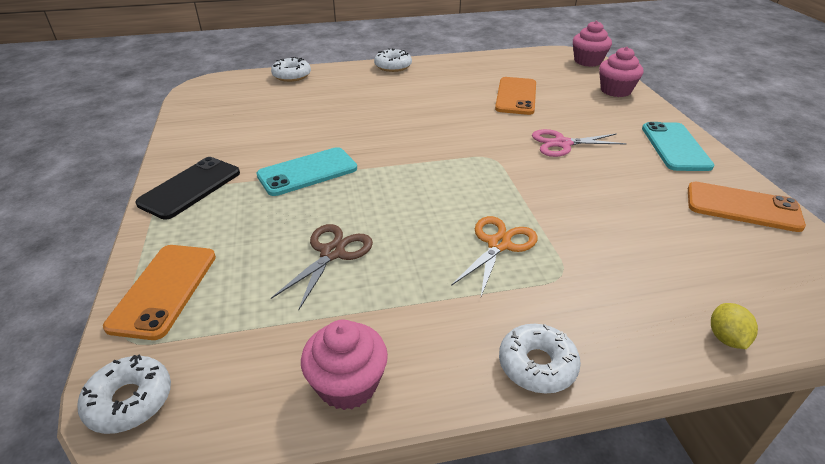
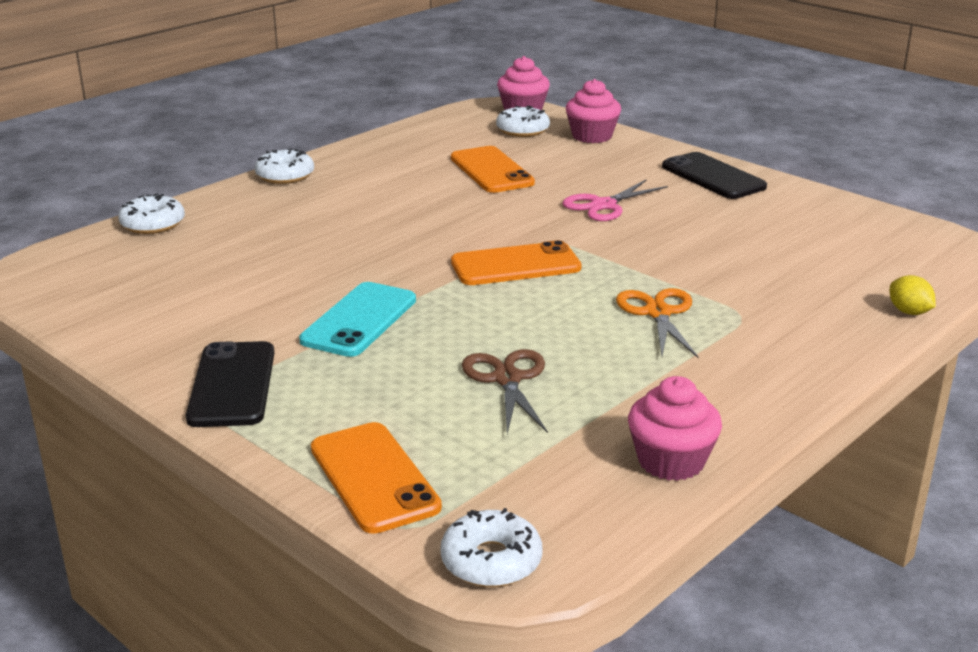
camera: 35 degrees left, 10 degrees down
white donut [499,324,581,394] -> white donut moved to [496,106,550,137]
turquoise phone [642,122,714,171] -> black phone [662,152,767,199]
orange phone [688,182,806,232] -> orange phone moved to [451,240,582,285]

